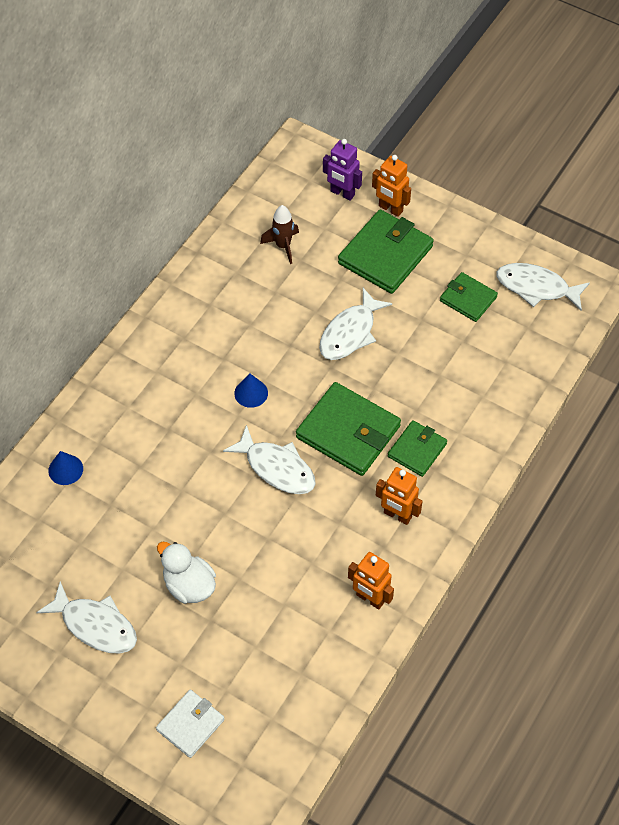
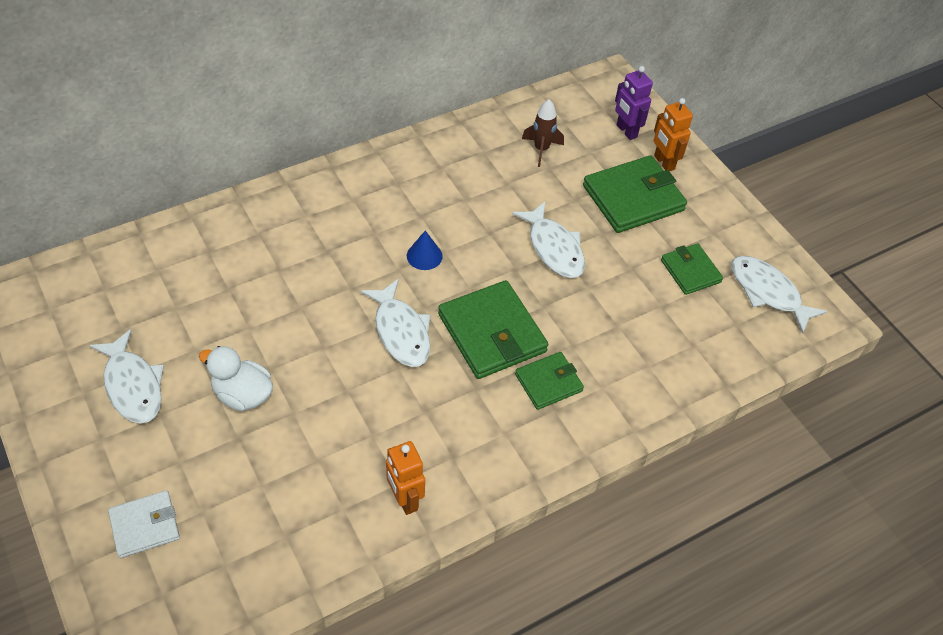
camera: 25 degrees right, 5 degrees down
blue cone [48,451,83,485] -> none
white duck [157,542,216,604] -> white duck turned 45 degrees counterclockwise [199,346,273,411]
white fish [319,288,392,360] -> white fish turned 90 degrees counterclockwise [512,202,585,278]
orange robot [376,467,423,525] -> none

